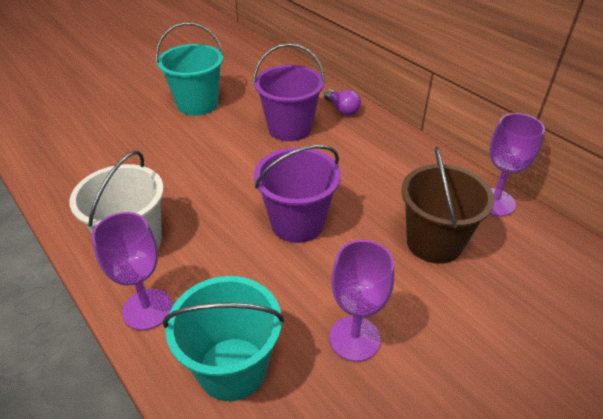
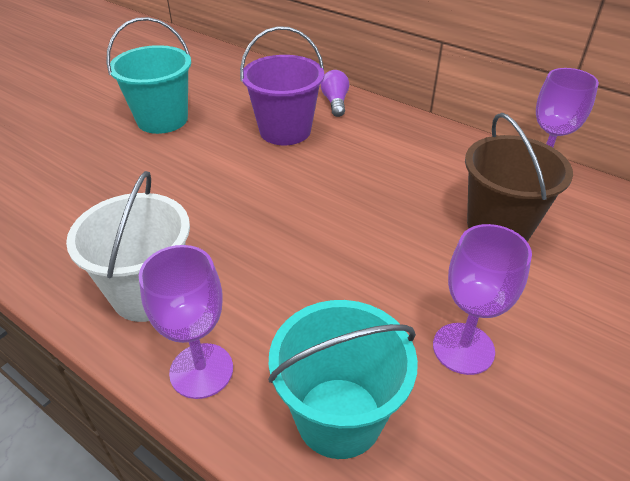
camera: 15 degrees left, 0 degrees up
purple bucket [254,145,341,243] -> none
purple light bulb [324,89,361,116] -> purple light bulb turned 135 degrees counterclockwise [321,70,349,117]

